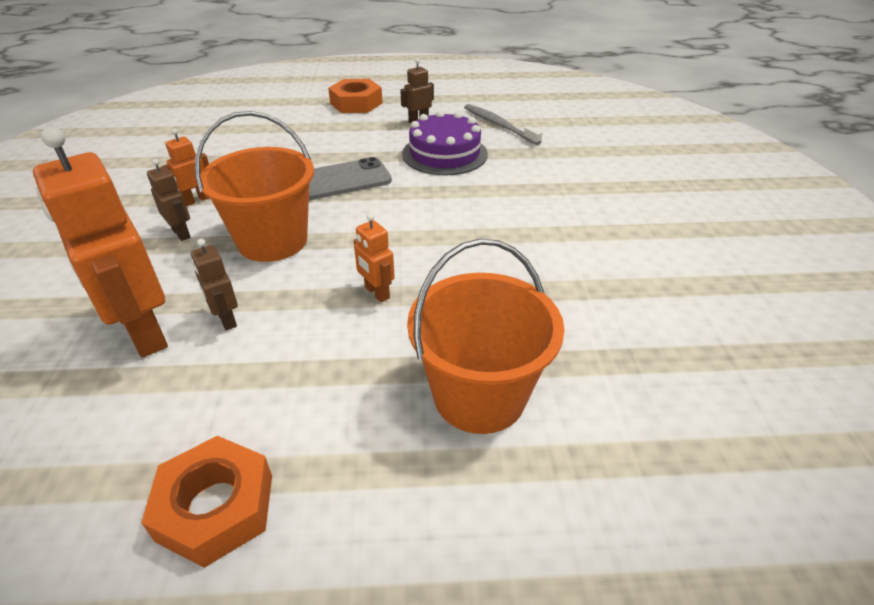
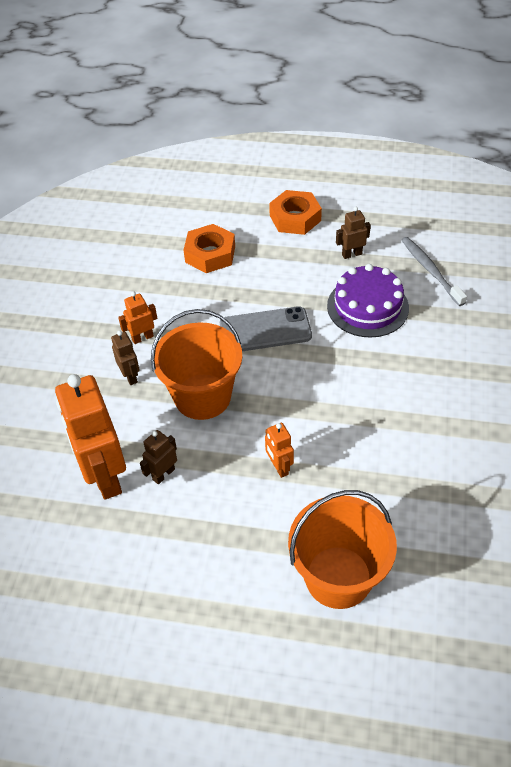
camera: 15 degrees right, 10 degrees up
orange nut [141,436,272,568] -> orange nut moved to [184,224,235,273]
brown robot [191,239,238,330] -> brown robot turned 60 degrees clockwise [140,430,177,484]

